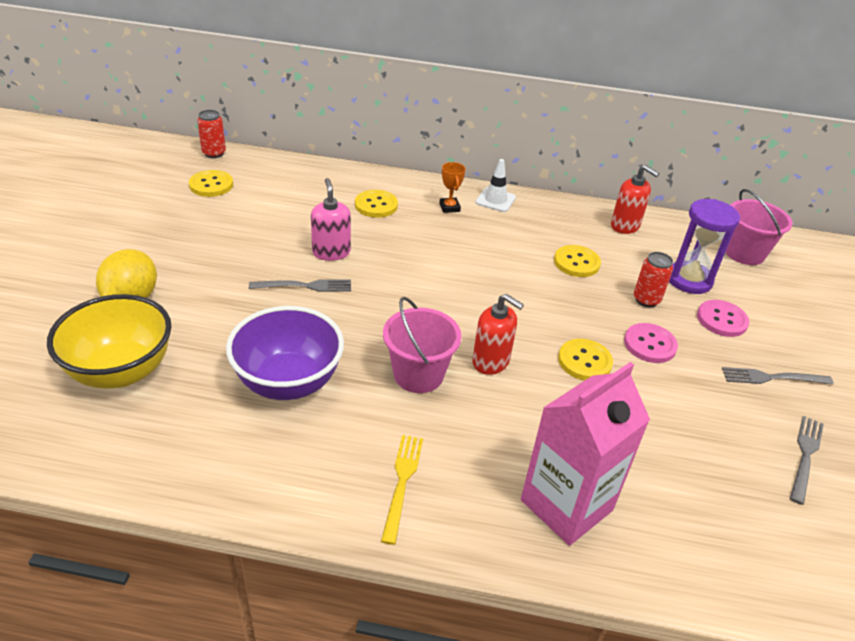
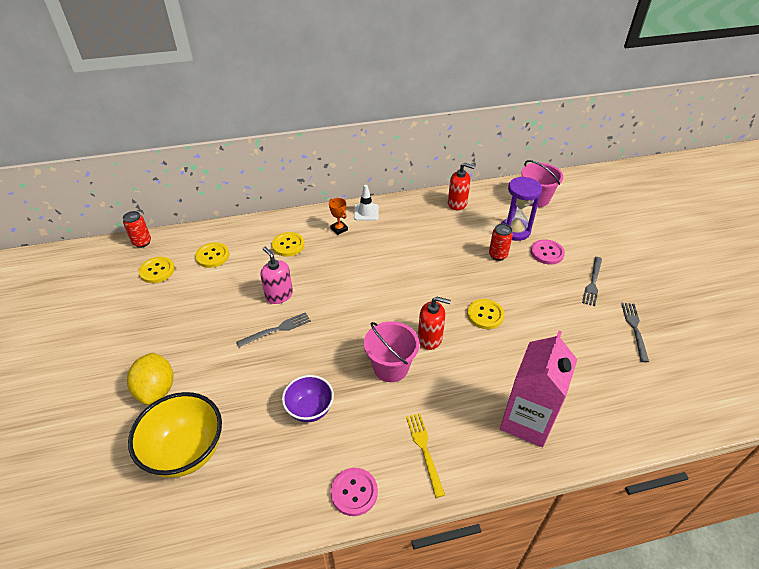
camera: 20 degrees left, 5 degrees up
purple bowl [226,306,344,400] -> purple bowl [282,375,334,422], size x0.62
yellow button [554,245,601,277] -> yellow button moved to [195,242,229,268]
pink button [624,323,678,363] -> pink button moved to [330,468,378,516]
grey fork [722,367,834,385] -> grey fork turned 45 degrees counterclockwise [582,257,602,306]

